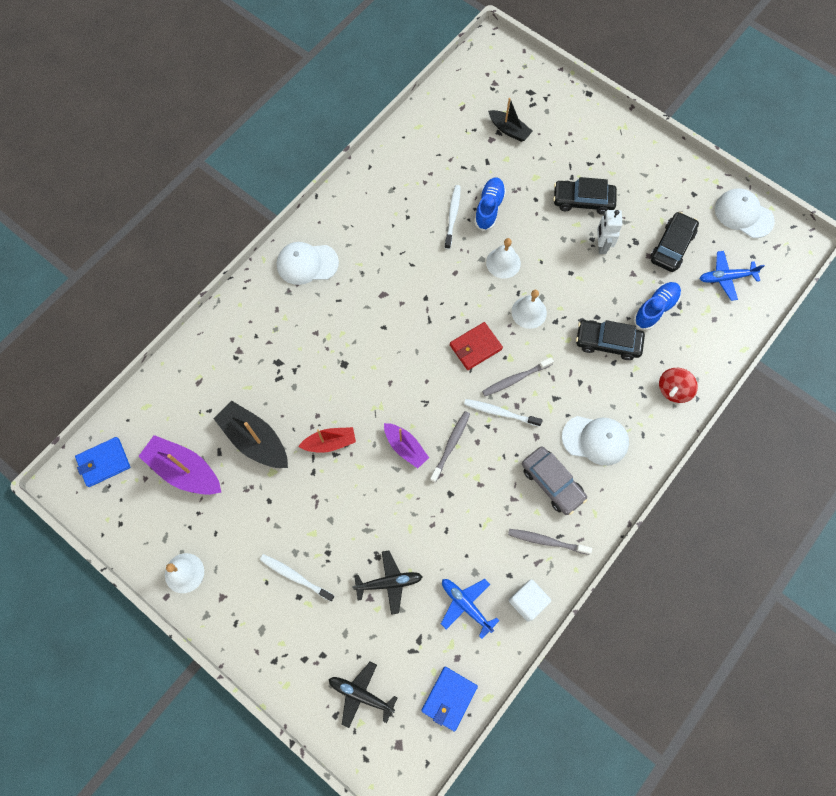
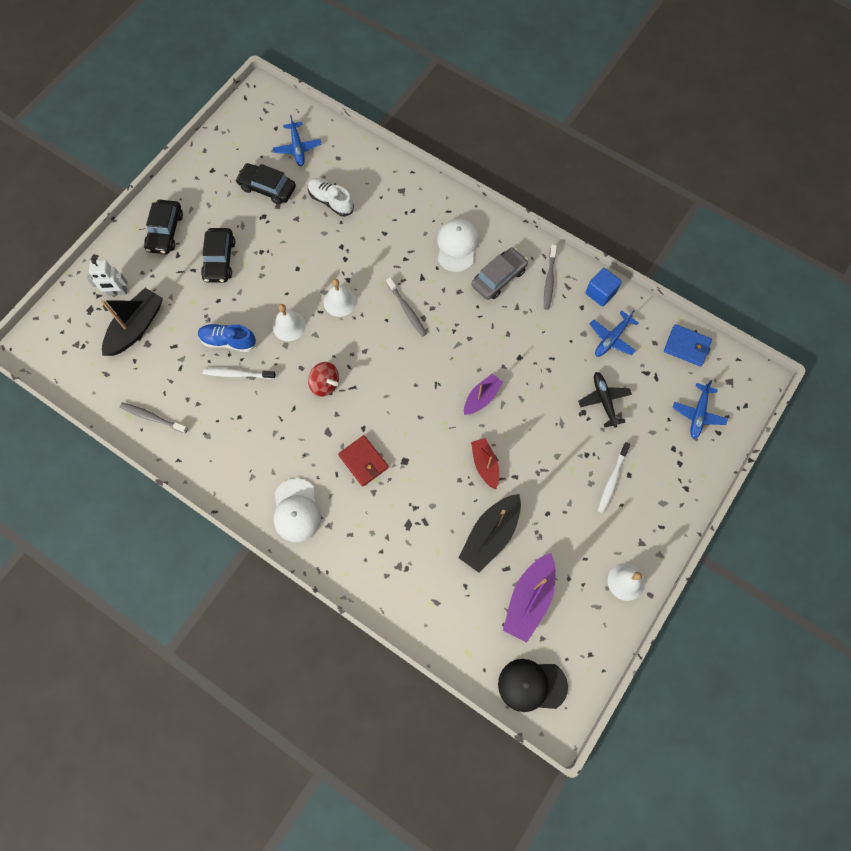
camera: 95 degrees left, 0 degrees up
blue wallet [75,437,130,487] -> black cap [498,659,568,712]
black plane [329,662,398,728] -> blue plane [673,380,728,439]
grey toothbrush [430,411,470,483] -> grey toothbrush moved to [120,402,188,433]
red wallet [450,322,503,370] -> red wallet moved to [338,435,389,487]
white toothbrush [464,399,542,427] -> none
black boat [488,98,533,142] -> black boat [101,288,163,356], size x1.59
white cube [509,579,551,622] -> blue cube [585,268,622,307]
black car [576,320,645,360] -> black car moved to [144,200,183,254]
white robot [597,210,623,254] -> white robot moved to [87,259,127,296]
blue shoe [634,282,681,330] -> white shoe [308,178,354,216]
red spinning top [659,368,698,403] -> red spinning top moved to [308,362,339,397]
white cap [715,188,775,238] -> none

